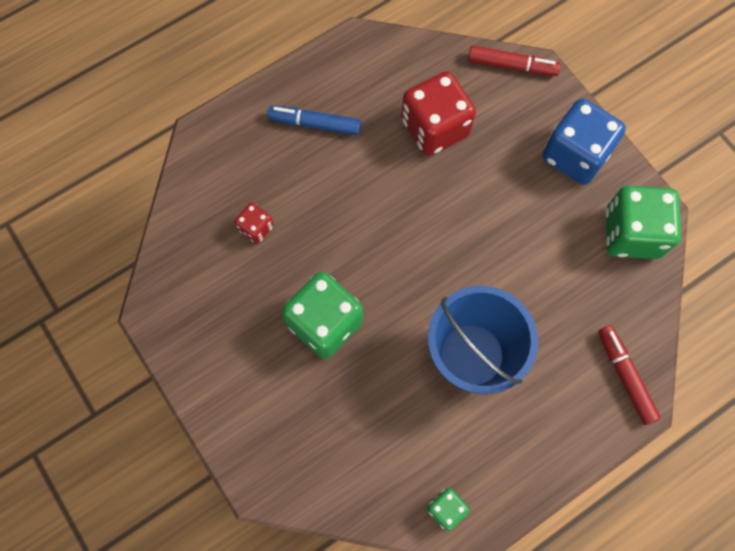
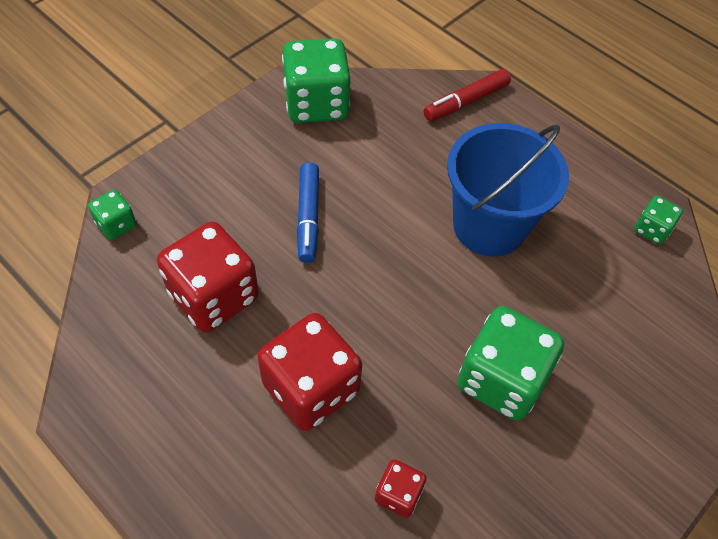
camera: 105 degrees left, 15 degrees down
blue marker [267,106,361,135] -> blue marker moved to [297,162,319,263]
red marker [468,45,561,76] -> green dice [88,190,137,240]
blue dice [542,98,626,185] -> none
none -> red dice [258,313,362,431]

